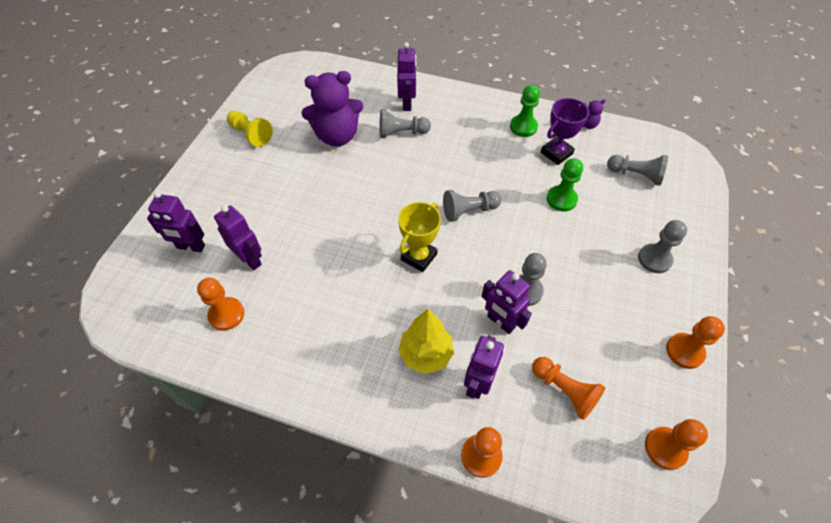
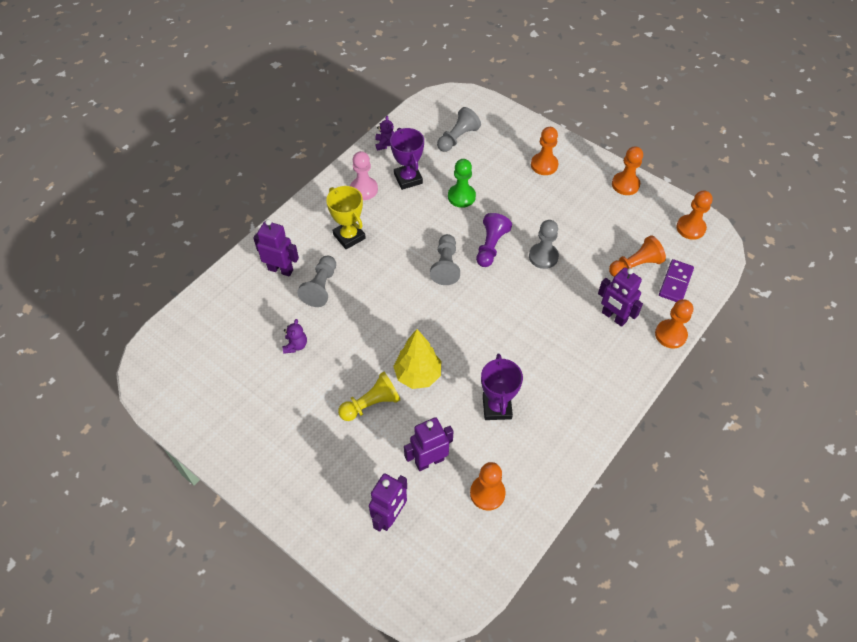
camera: 70 degrees left, 0 degrees up
yellow pawn [227,111,273,147] -> yellow pawn moved to [338,372,400,421]
purple teddy bear [301,71,363,147] -> purple teddy bear [283,319,307,354], size x0.41
yellow trophy [398,202,441,272] -> yellow trophy moved to [326,186,366,249]
yellow tree [398,309,454,374] -> yellow tree moved to [393,329,441,389]
purple robot [482,270,532,334] -> none
green pawn [510,85,540,137] -> pink pawn [350,151,378,200]
grey pawn [638,220,687,273] -> orange pawn [531,127,558,175]
none -> purple pawn [476,213,512,267]
none -> purple trophy [481,354,523,420]
none -> purple domino [659,259,694,302]

